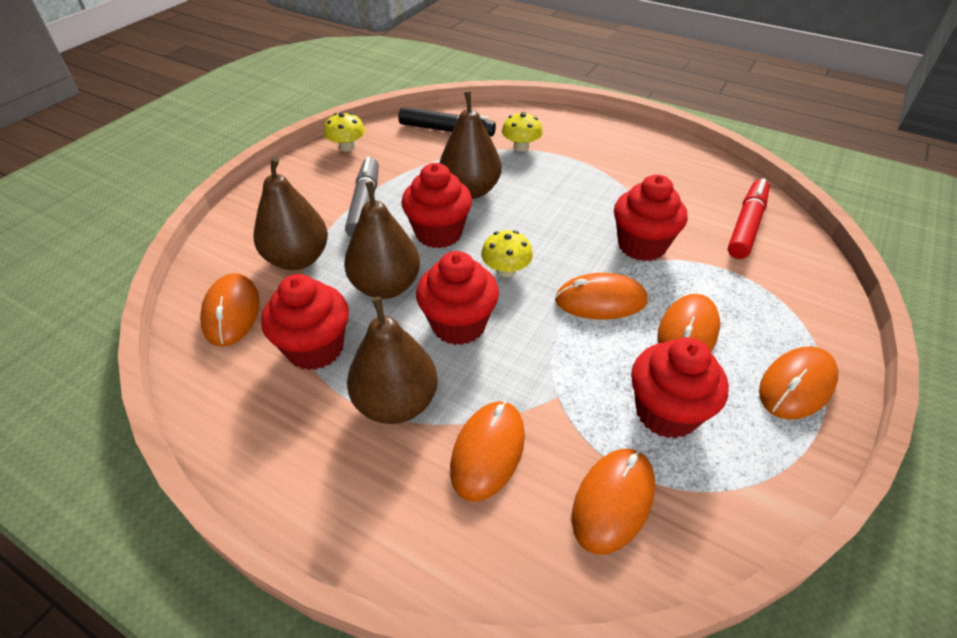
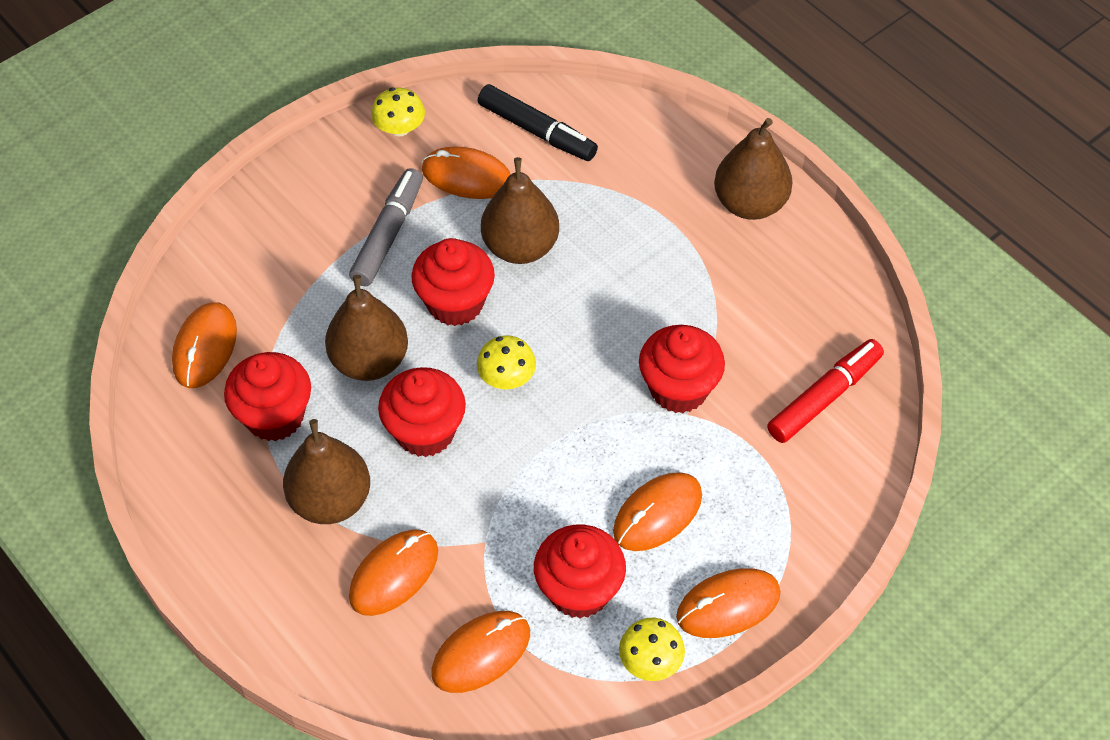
camera: 20 degrees right, 10 degrees up
brown pear [253,157,328,270] -> brown pear moved to [714,118,793,220]
yellow mushroom [502,112,543,151] -> yellow mushroom moved to [619,618,685,681]
orange mouse [555,273,647,320] -> orange mouse moved to [422,146,511,199]

